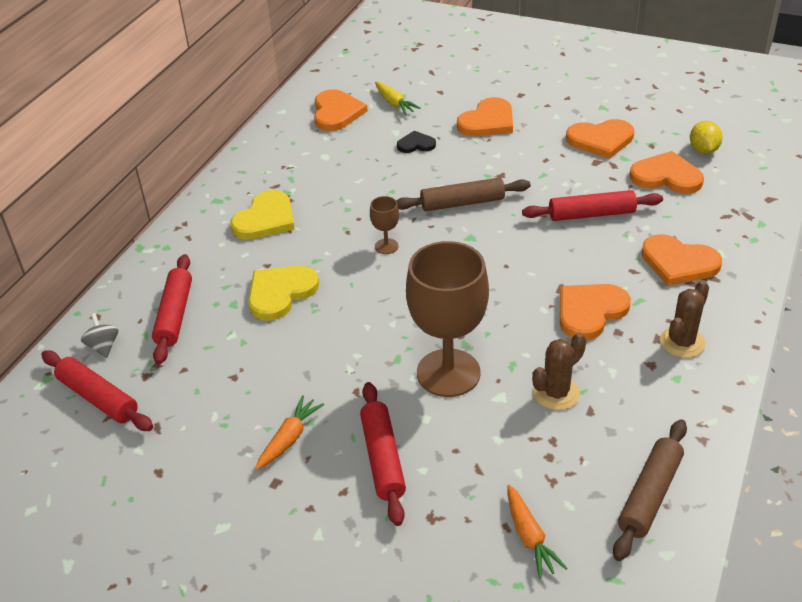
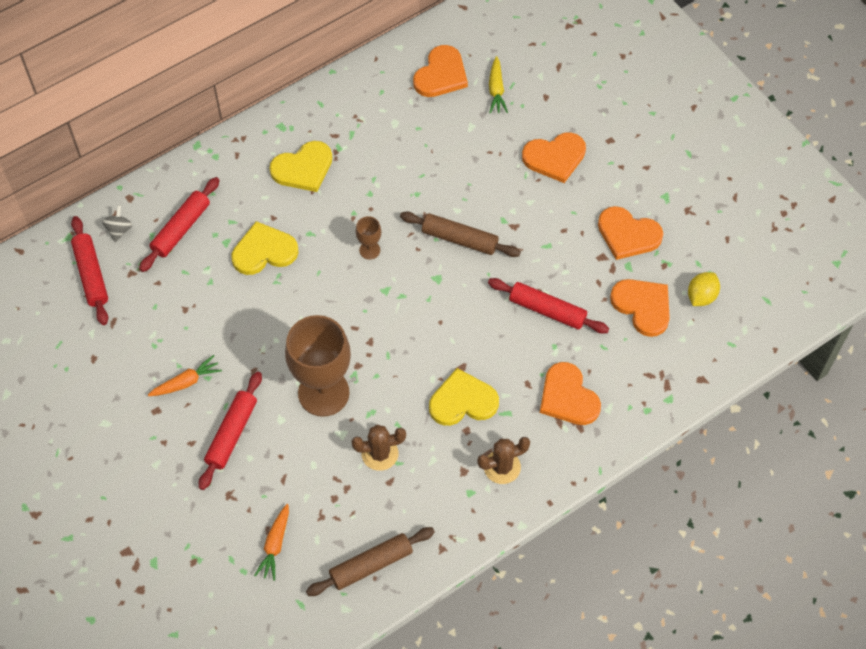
camera: 30 degrees right, 20 degrees up
black heart [397,131,436,153] -> none
orange heart [560,284,631,340] -> yellow heart [429,368,499,426]

